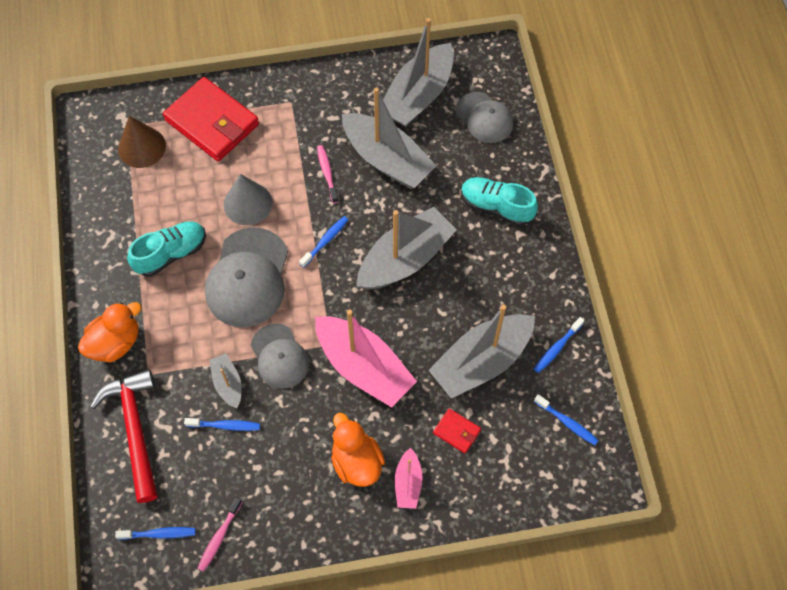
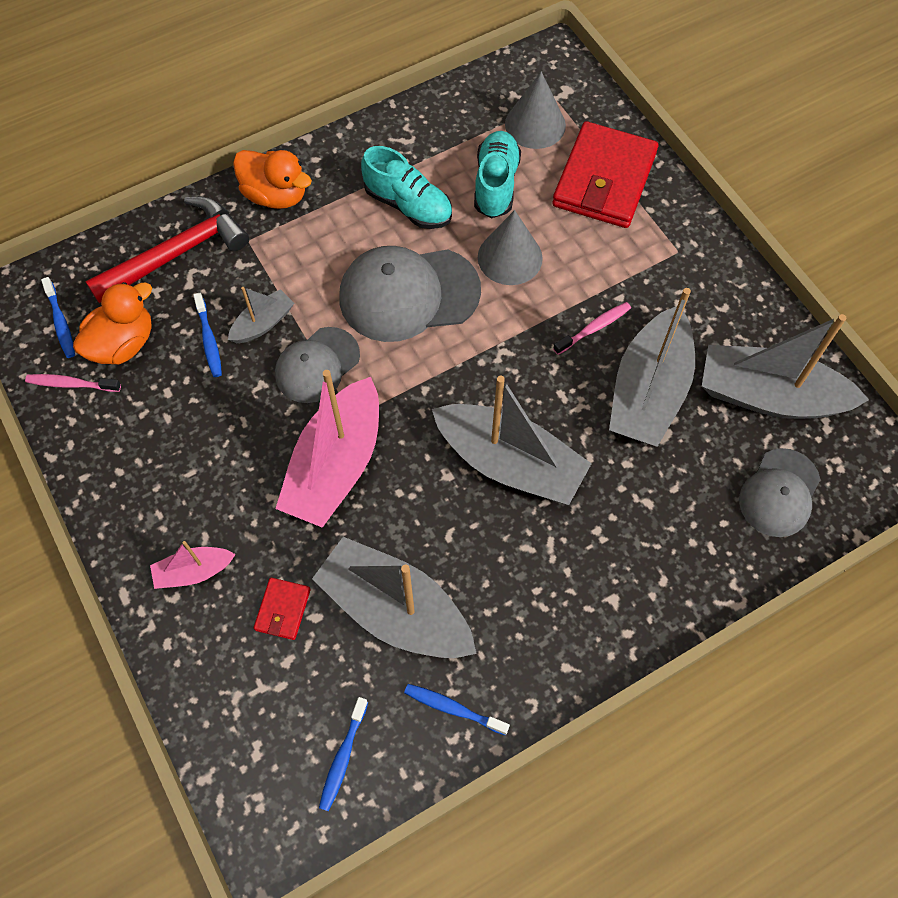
camera: 70 degrees right, 0 degrees up
brown cone [118,116,166,168] -> grey cone [505,71,566,149]
blue toothbrush [299,216,349,268] -> none
orange duck [331,413,385,487] -> orange duck moved to [73,282,152,365]
turquoise shoe [461,177,538,226] -> turquoise shoe moved to [474,131,521,218]

